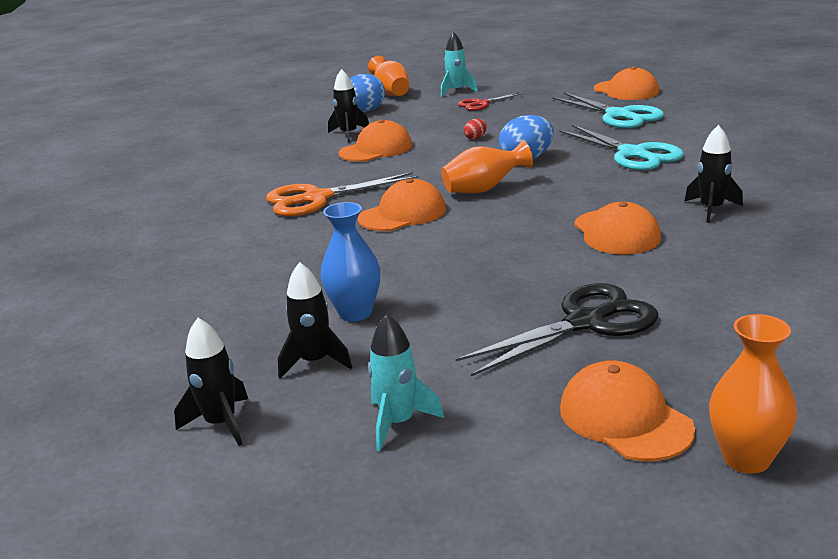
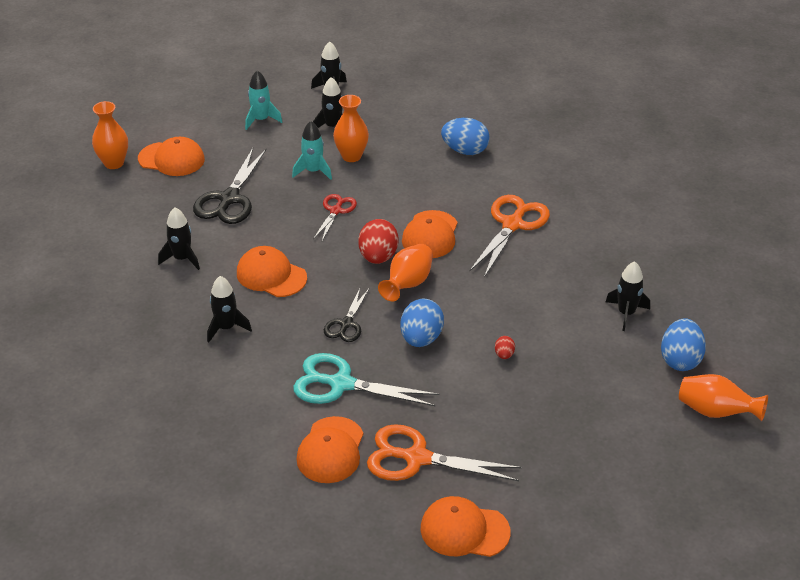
camera: 135 degrees right, 15 degrees up
blue vase [320,202,380,322] -> orange vase [333,95,369,162]
orange cap [338,119,412,162] -> orange cap moved to [296,416,363,483]
turquoise rocket [441,32,478,97] -> turquoise rocket moved to [292,121,332,180]
red scissors [458,92,525,111] -> red scissors moved to [313,194,357,241]
turquoise scissors [552,93,664,128] -> orange scissors [367,424,522,481]
none -> black rocket [158,207,200,270]
none -> black scissors [324,288,369,342]
none -> red egg [358,219,399,264]
none -> blue egg [441,118,490,155]

